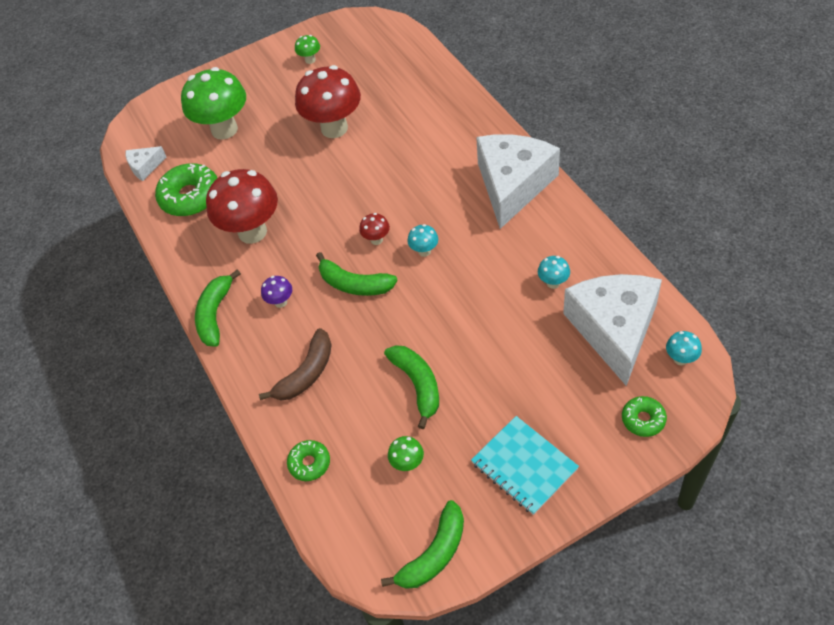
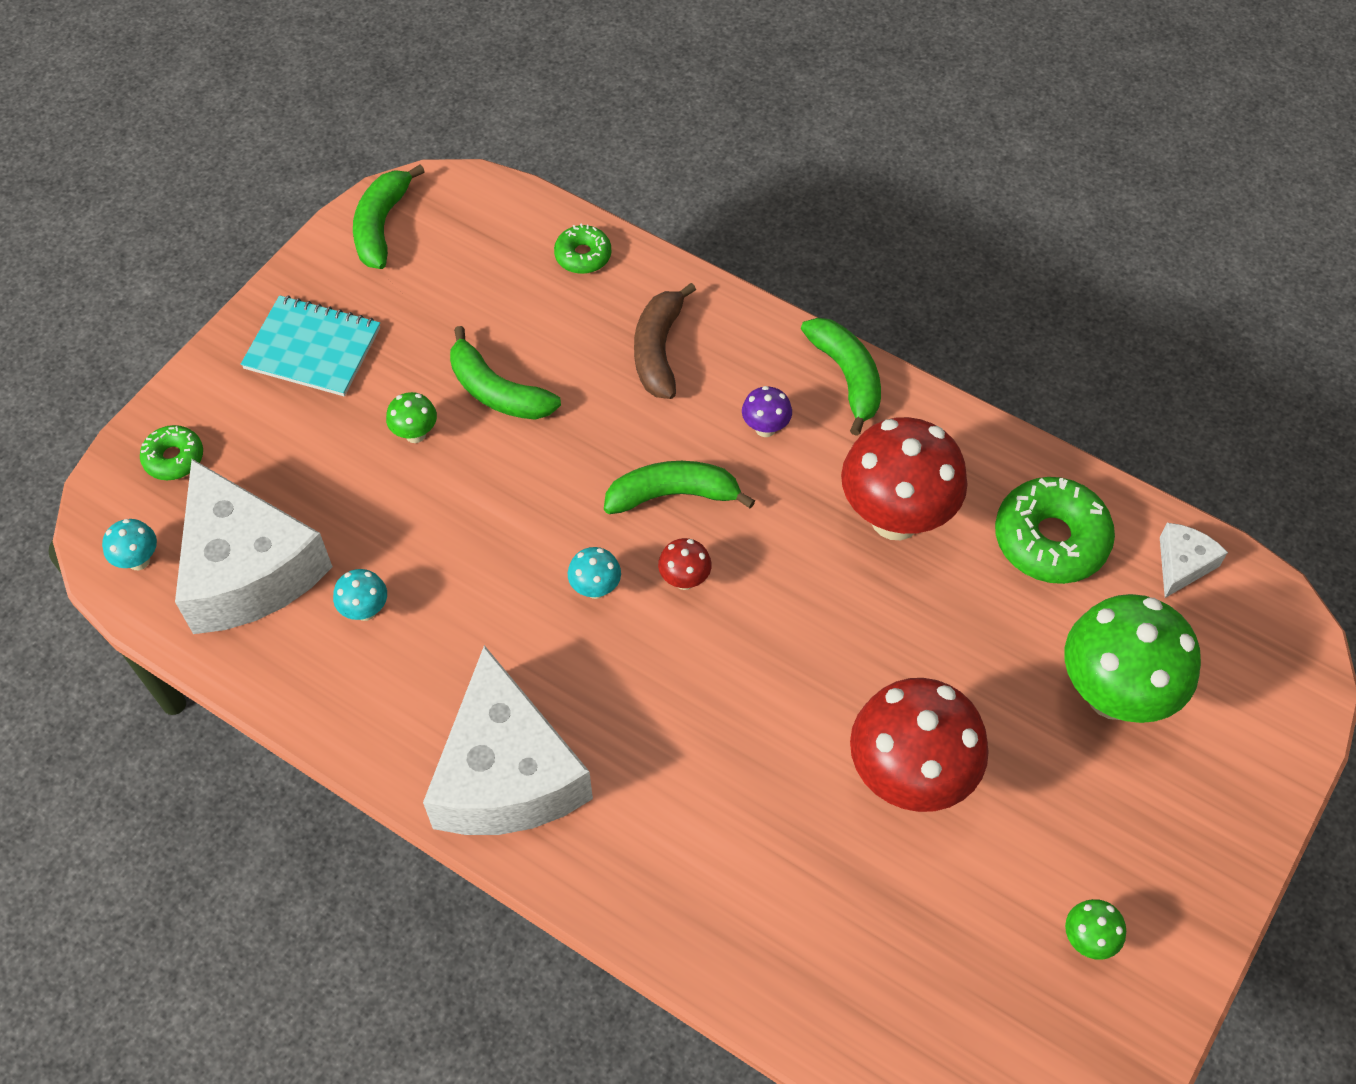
camera: 145 degrees right, 5 degrees up
green mushroom [388,436,424,471] -> green mushroom moved to [386,392,437,443]

